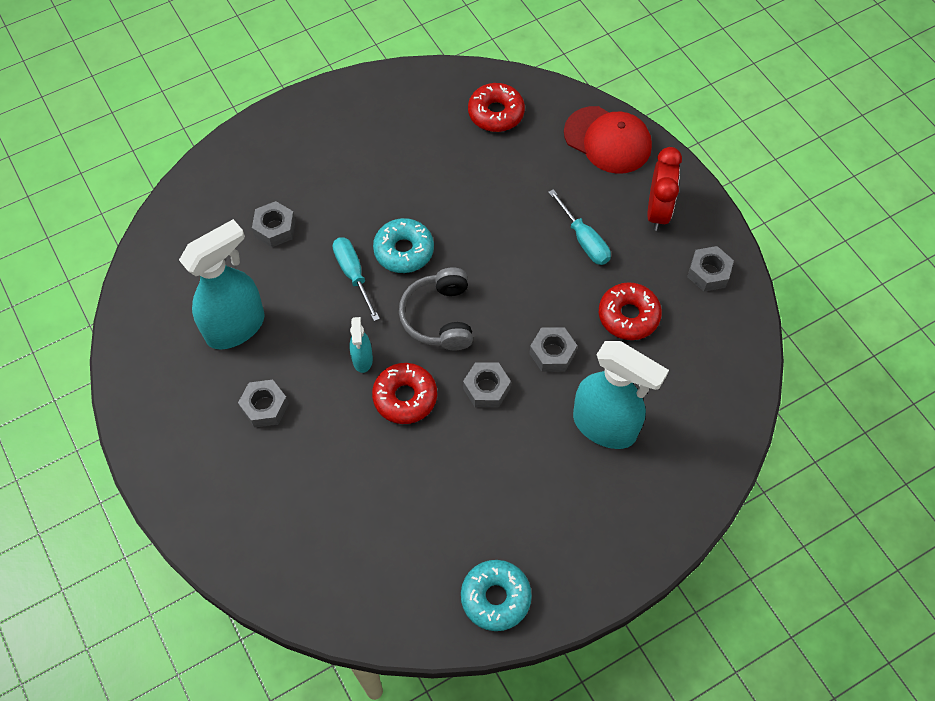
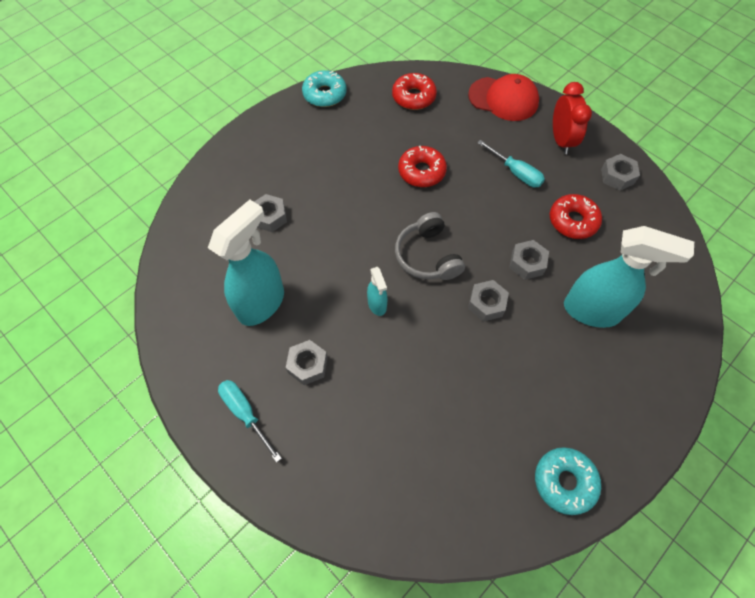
camera: 15 degrees left, 0 degrees up
turquoise screwdriver [333,237,380,321] -> turquoise screwdriver moved to [218,380,282,463]
red donut [372,363,437,424] -> red donut moved to [398,146,447,187]
turquoise donut [373,218,434,273] -> turquoise donut moved to [302,70,347,107]

